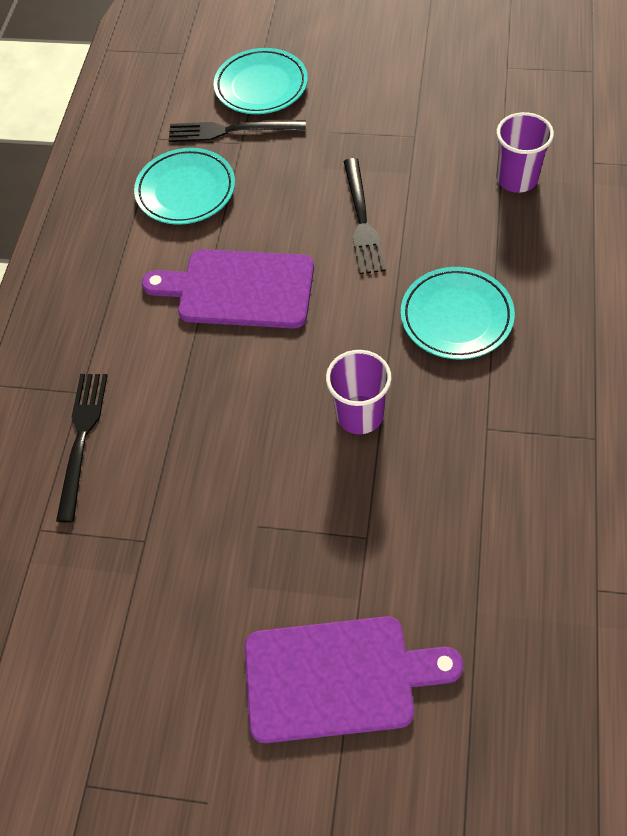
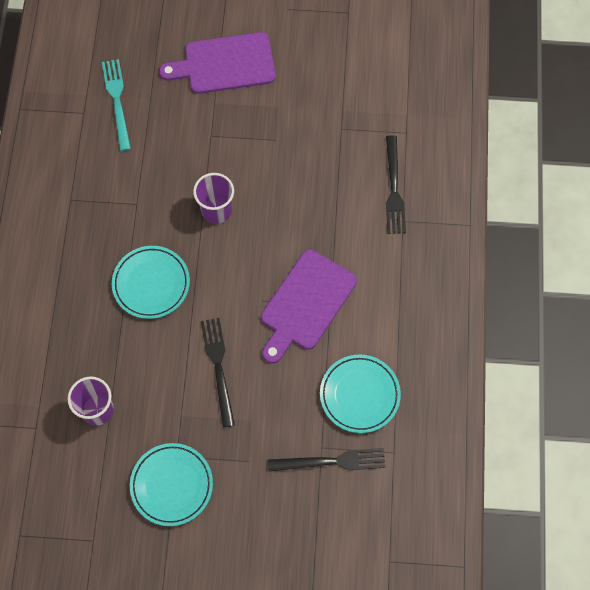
camera: 170 degrees right, 10 degrees up
purple cutting board [142,249,314,328] -> purple cutting board turned 120 degrees clockwise [261,249,357,363]
turquoise plate [214,48,308,114] -> turquoise plate moved to [130,443,213,526]
none -> turquoise fork [102,59,131,151]

